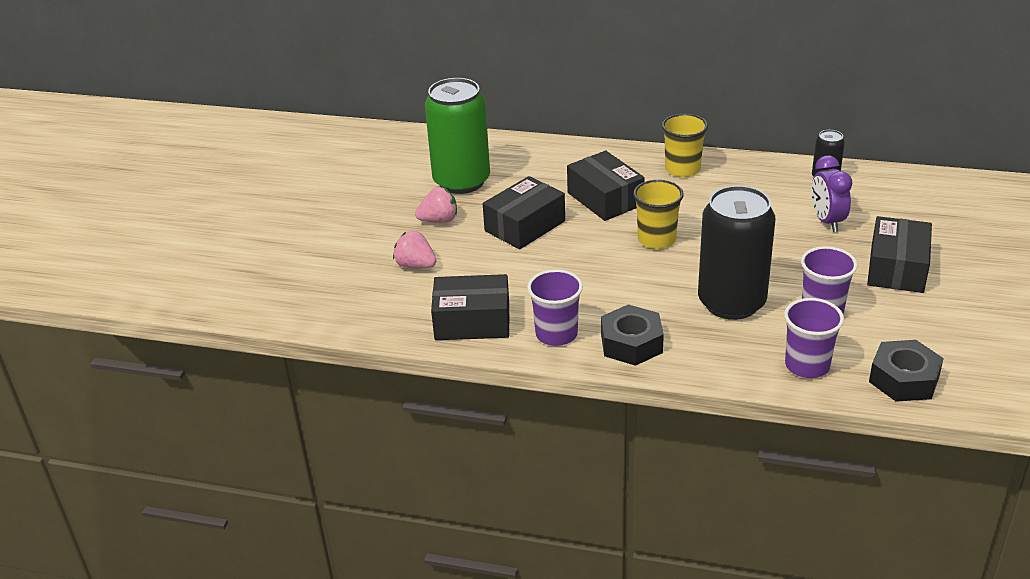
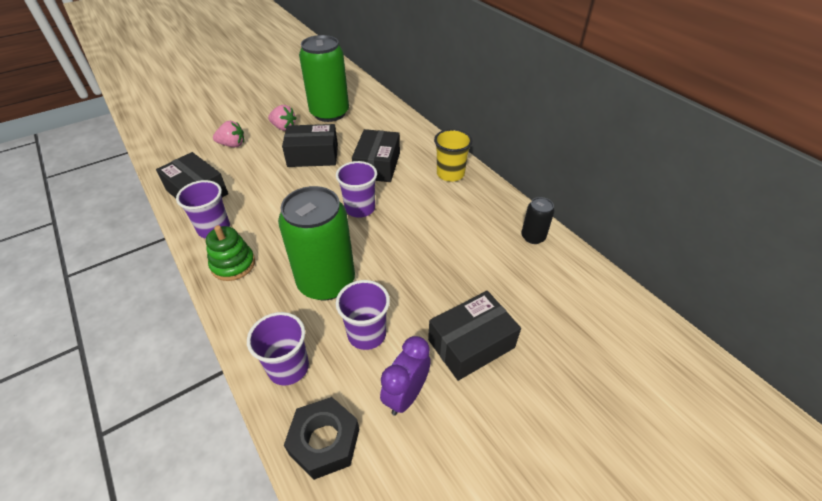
camera: 40 degrees right, 10 degrees up
pink strawberry [393,231,437,268] -> pink strawberry turned 105 degrees clockwise [213,121,244,147]
black nut [601,304,664,366] -> green stacking toy [206,225,255,281]
yellow cup [633,180,684,249] -> purple cup [336,161,377,218]
black can [698,186,776,320] -> green can [278,186,355,300]
purple clock [811,155,852,232] -> purple clock moved to [380,336,431,416]

